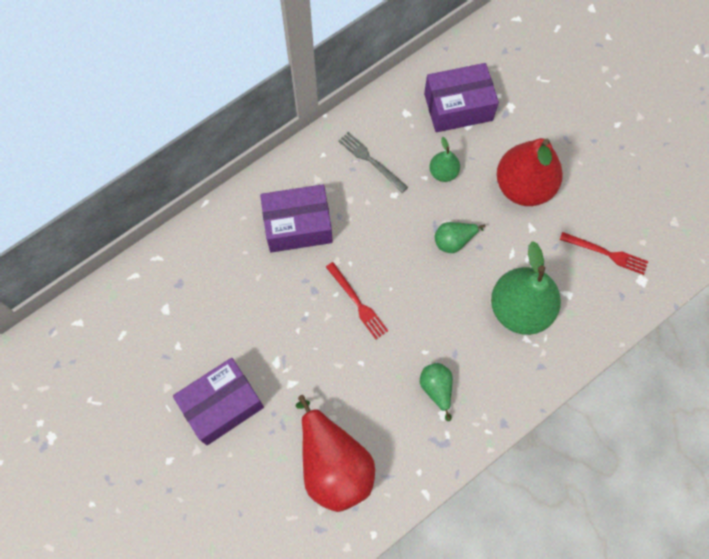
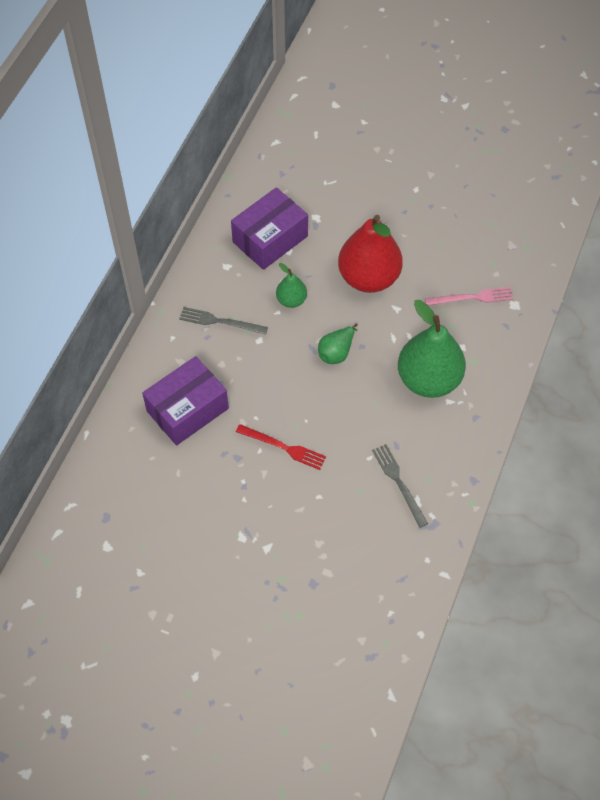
camera: 30 degrees left, 10 degrees down
purple box [173,358,264,445] -> none
red pear [296,395,375,512] -> none
green pear [420,363,453,421] -> grey fork [372,444,428,528]
red fork [560,232,648,275] -> pink fork [425,287,513,306]

